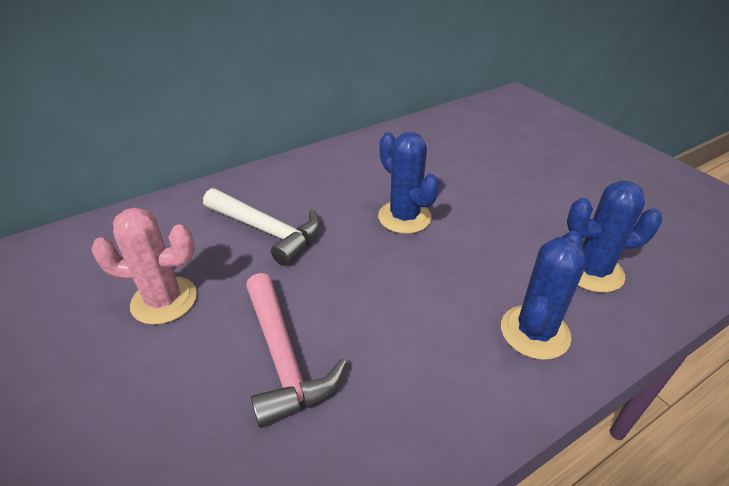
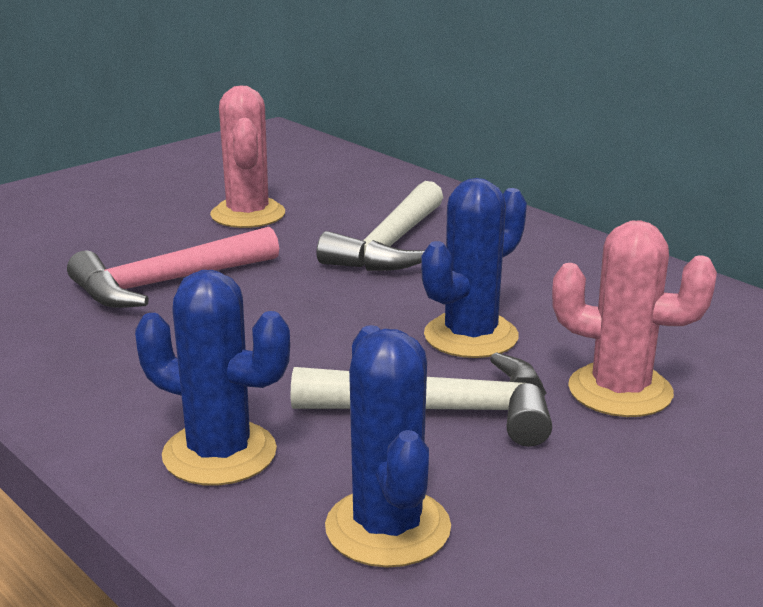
camera: 80 degrees right, 15 degrees down
none -> white hammer [291,352,552,447]
none -> pink cactus [552,220,717,417]

